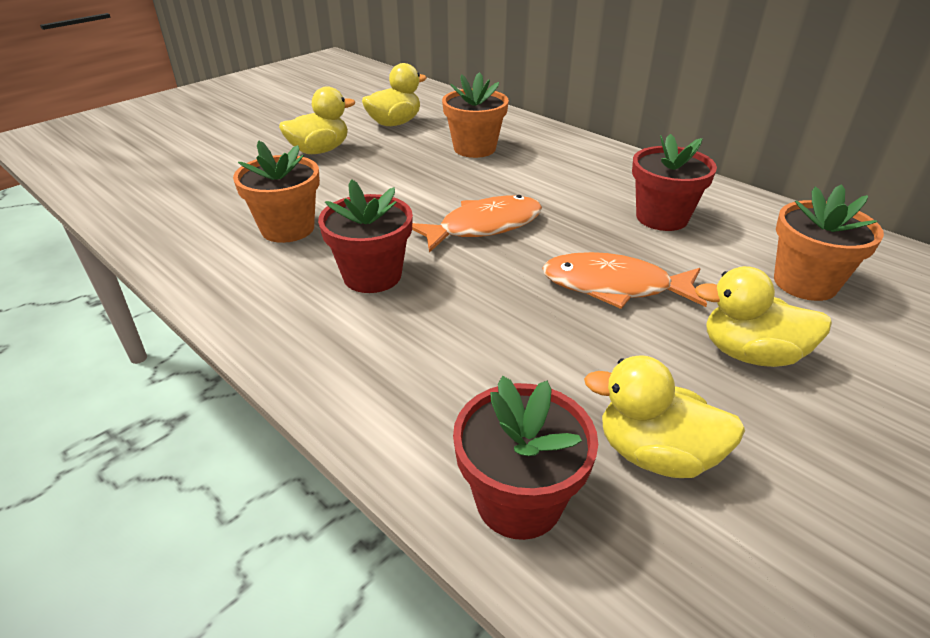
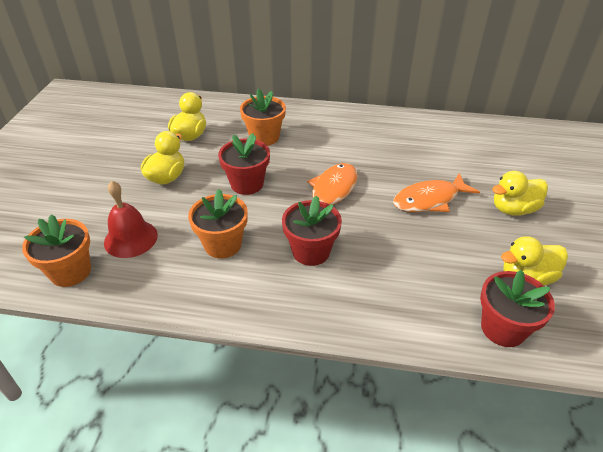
camera: 35 degrees left, 5 degrees up
red flower pot [632,134,717,231] -> red flower pot moved to [218,133,270,195]
orange flower pot [774,184,884,301] -> orange flower pot moved to [22,214,91,287]
none -> red bell [104,181,158,258]

